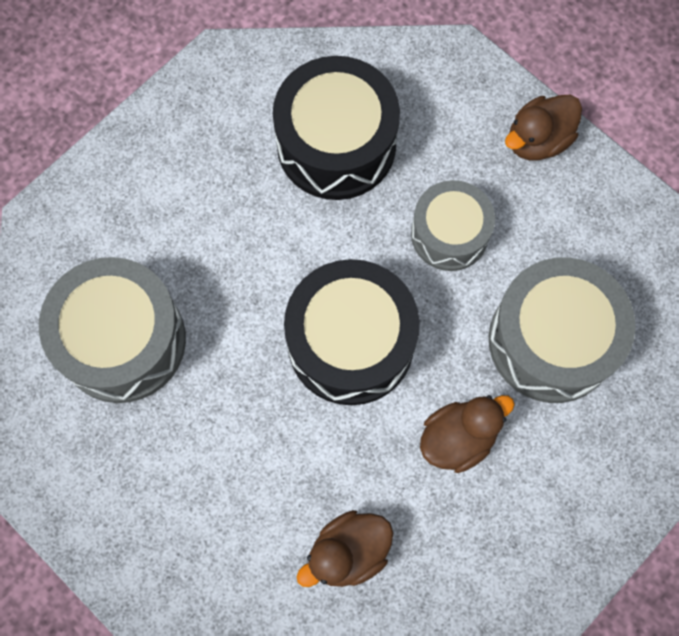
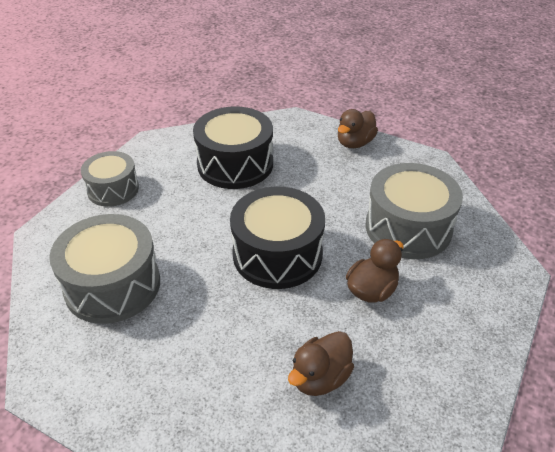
camera: 15 degrees left, 30 degrees down
grey drum [411,180,495,271] -> grey drum moved to [81,151,139,207]

